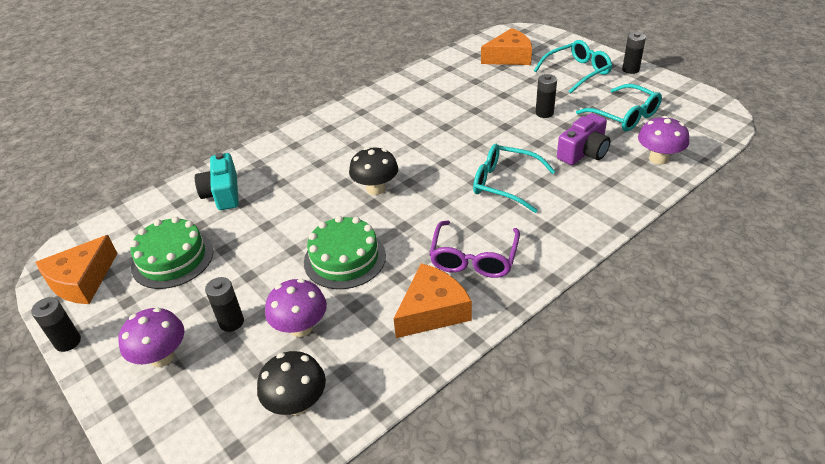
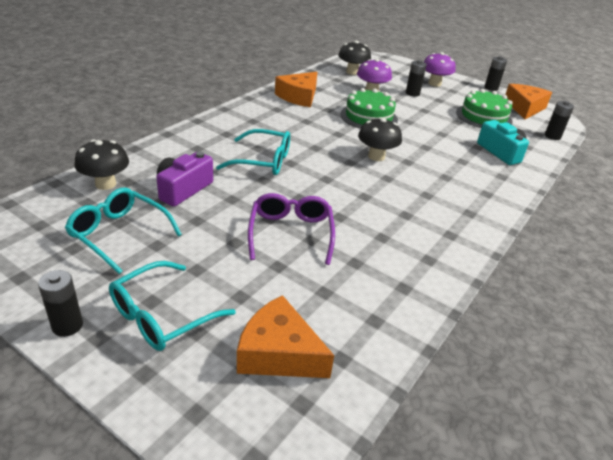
camera: 160 degrees right, 5 degrees down
purple glasses [429,221,520,278] -> purple glasses moved to [248,193,335,265]
orange cheese [481,28,532,65] -> orange cheese turned 60 degrees clockwise [237,295,334,378]
black battery [536,74,557,118] -> black battery moved to [545,101,574,140]
purple mushroom [638,116,689,165] -> black mushroom [74,140,129,190]

